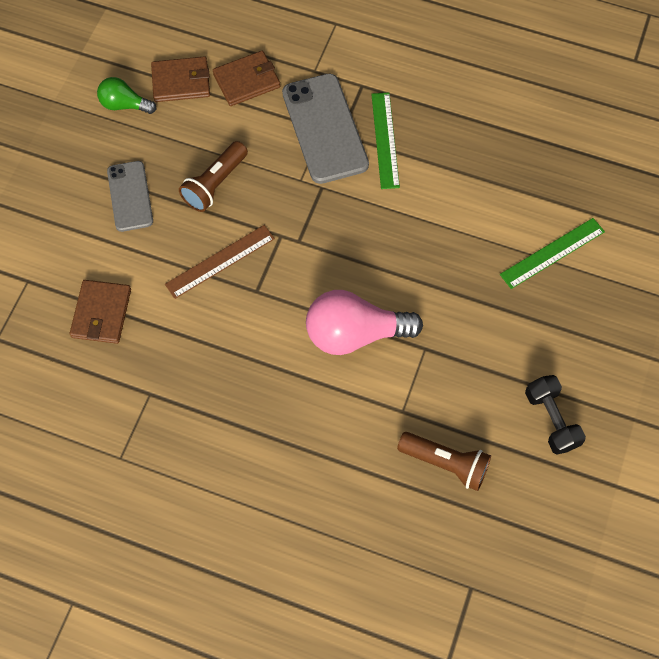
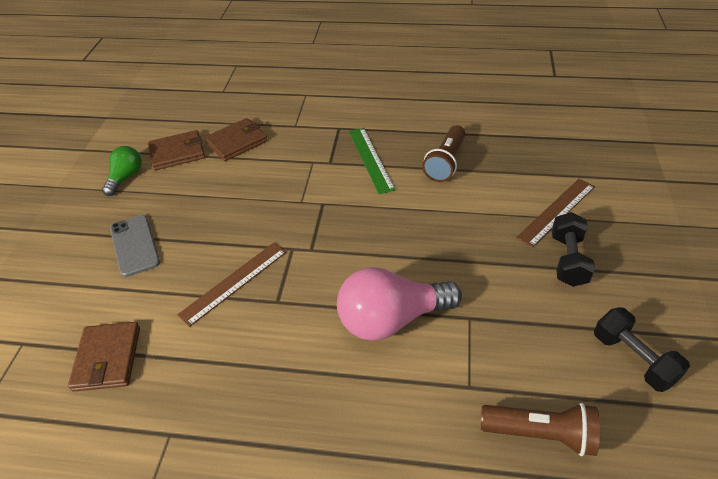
camera: 10 degrees left, 20 degrees down
green light bulb [97,77,157,114] -> green light bulb turned 105 degrees clockwise [102,146,142,196]
brown flashlight [179,141,248,212] -> brown flashlight moved to [422,125,465,182]
grey phone [282,74,369,184] -> none
green ruler [500,218,605,289] -> brown ruler [516,179,595,248]
none -> black dumbbell [552,212,595,287]

